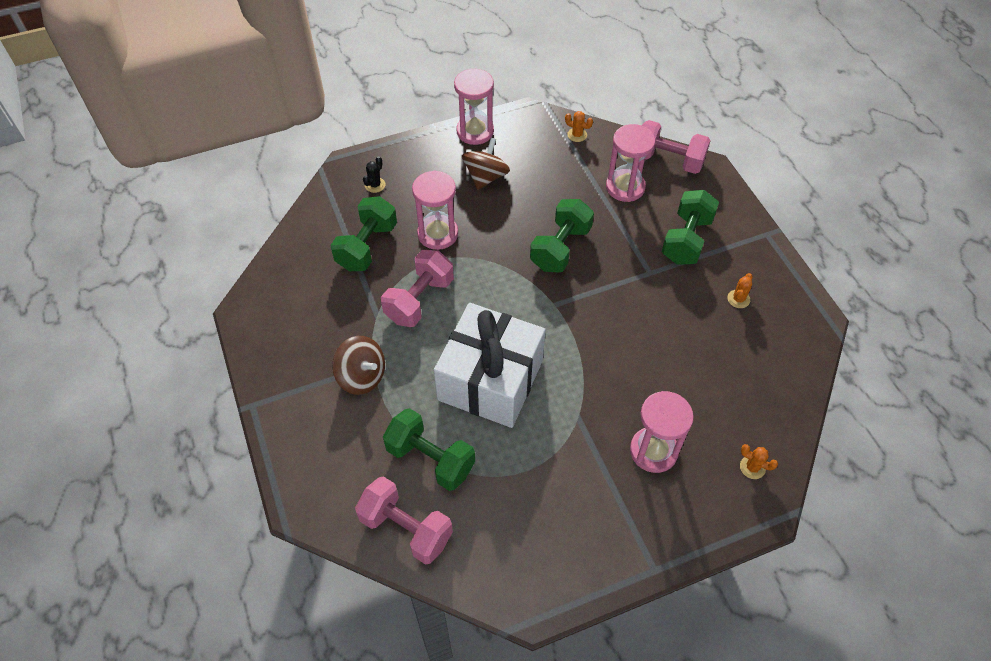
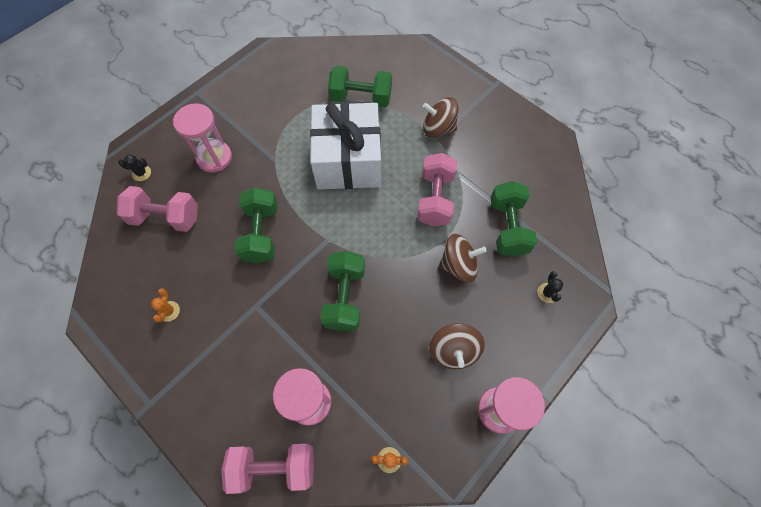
camera: 155 degrees right, 10 degrees up
pink dumbbell [355,476,453,565] -> pink dumbbell moved to [117,186,198,232]
pink hourglass [412,171,458,250] -> brown spinning top [439,234,487,283]
green dumbbell [662,190,719,265] -> green dumbbell moved to [234,187,278,264]
orange cactus [740,444,778,479] -> black cactus [118,154,151,181]

